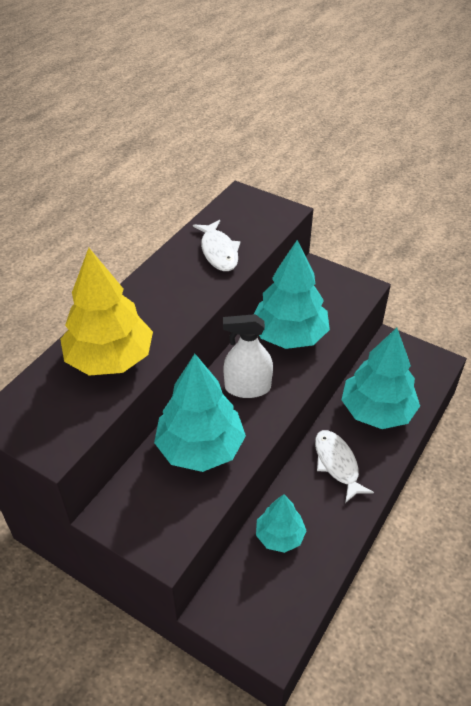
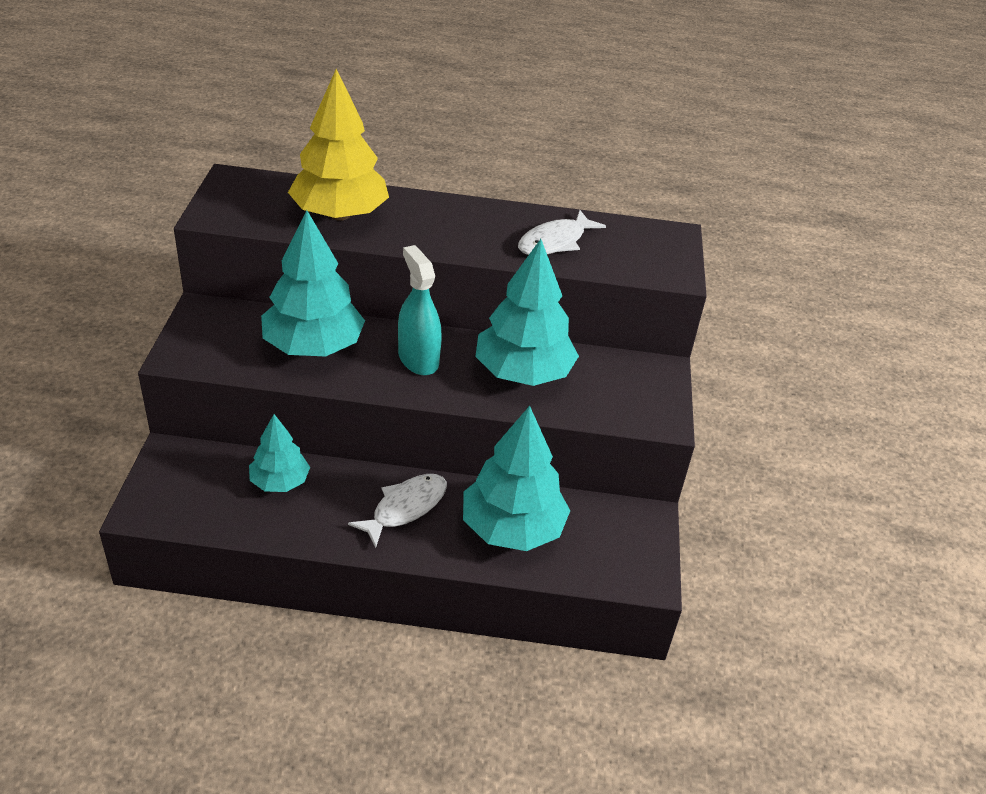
camera: 60 degrees right, 5 degrees down
white spray bottle [223,314,273,398] -> turquoise spray bottle [398,245,442,375]

